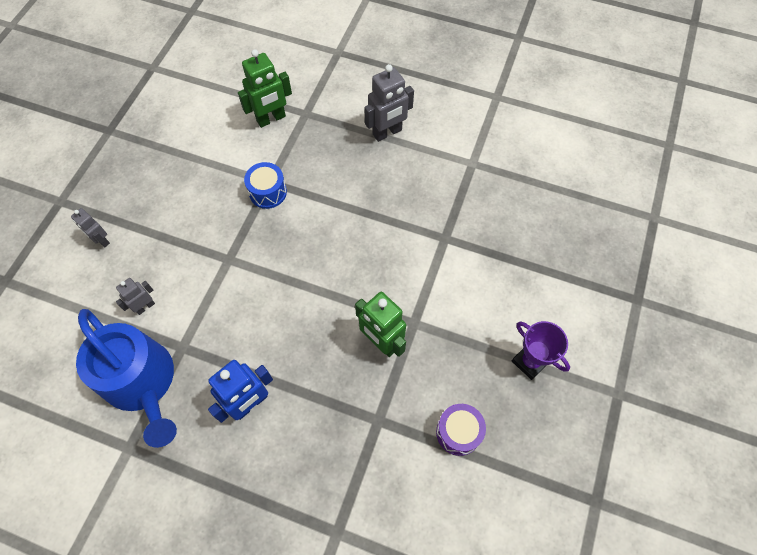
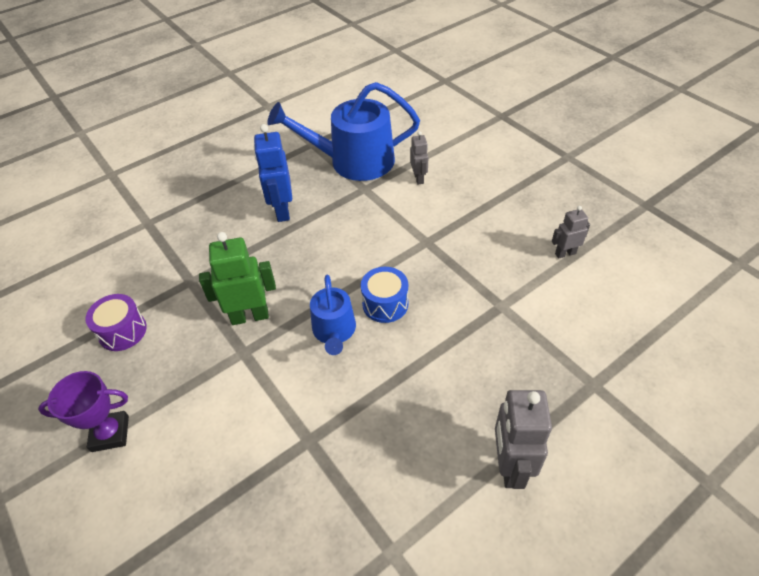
camera: 125 degrees right, 15 degrees down
grey robot [71,208,110,247] -> grey robot moved to [552,206,590,259]
green robot [238,49,292,128] -> none
blue drum [244,162,287,209] -> blue drum moved to [361,267,408,323]
none -> blue watering can [310,275,356,355]

